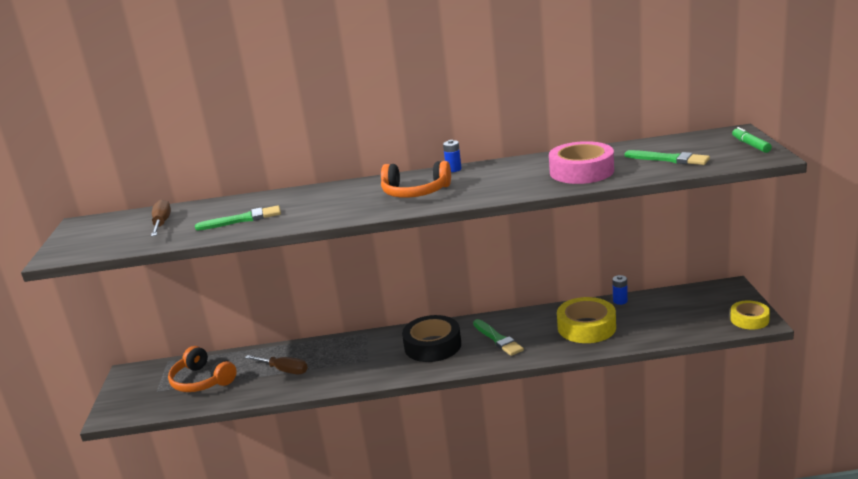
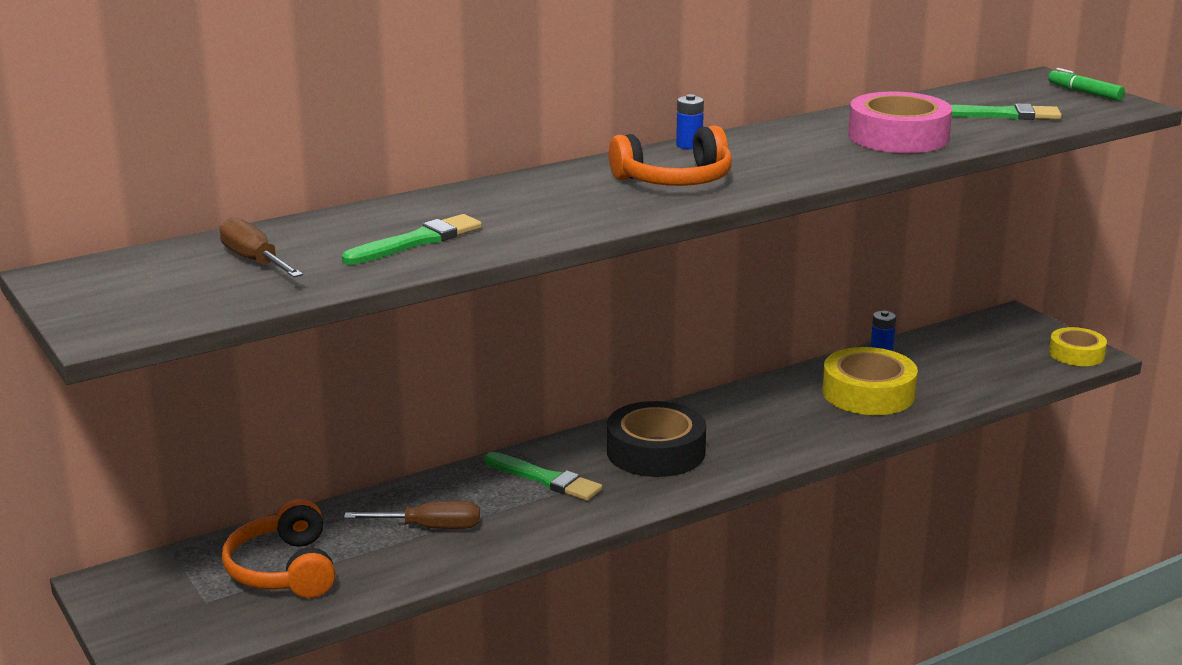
camera: 30 degrees left, 0 degrees up
orange headphones [168,346,237,392] -> orange headphones turned 60 degrees clockwise [222,499,335,598]
green brush [473,319,524,356] -> green brush moved to [485,452,602,501]

